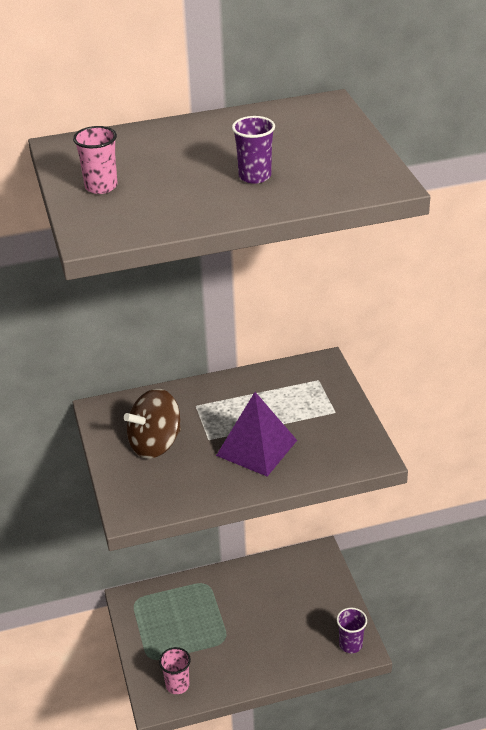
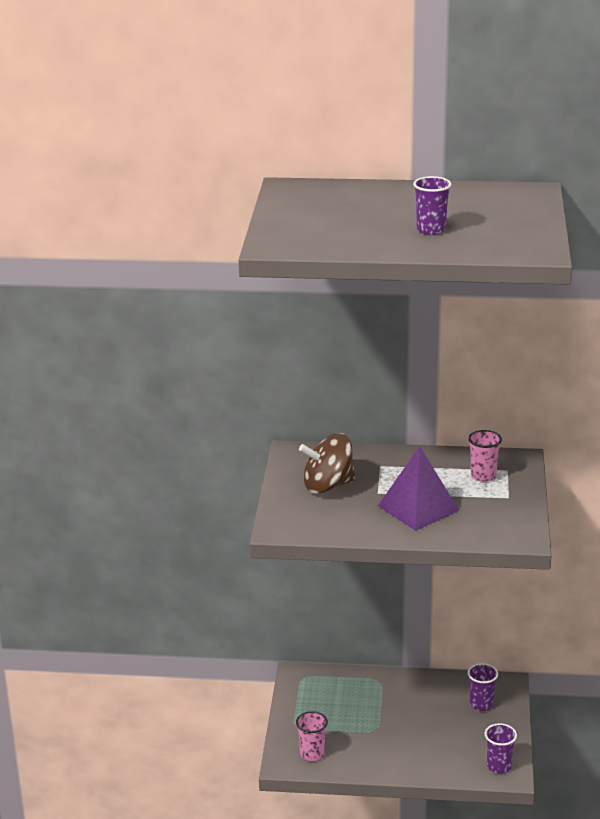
camera: 20 degrees right, 10 degrees down
pink cup [73,126,117,194] -> pink cup moved to [468,430,502,482]
none -> purple cup [468,663,498,711]

